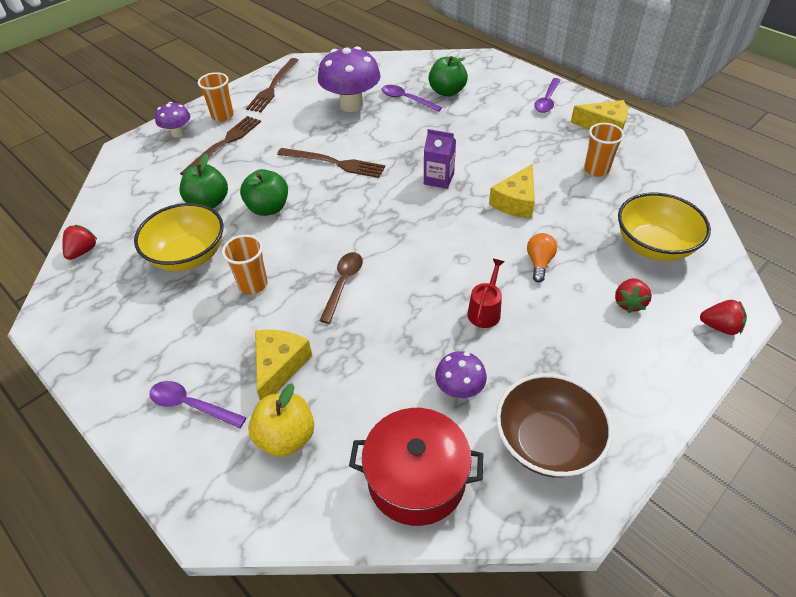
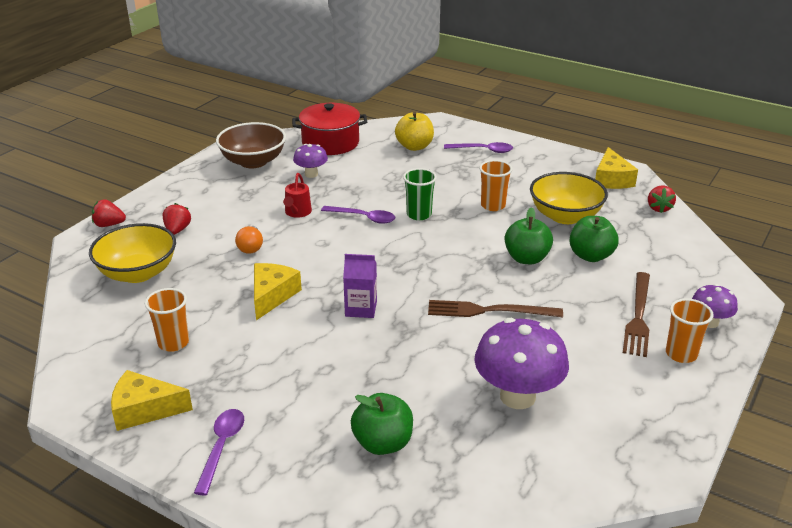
camera: 165 degrees right, 15 degrees down
brown fork [246,58,299,112] -> none
yellow cheese [255,330,312,400] -> yellow cheese moved to [595,147,638,189]
brown spoon [319,252,363,324] -> green cup [403,168,437,220]
purple spoon [382,85,442,112] -> purple spoon moved to [321,206,395,224]

